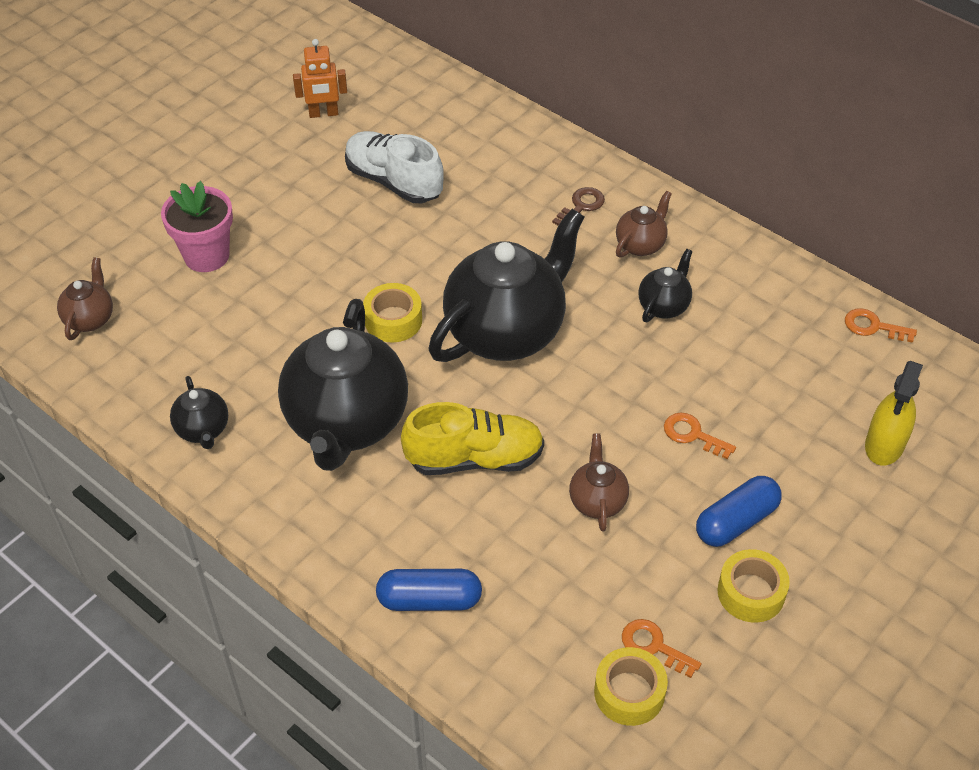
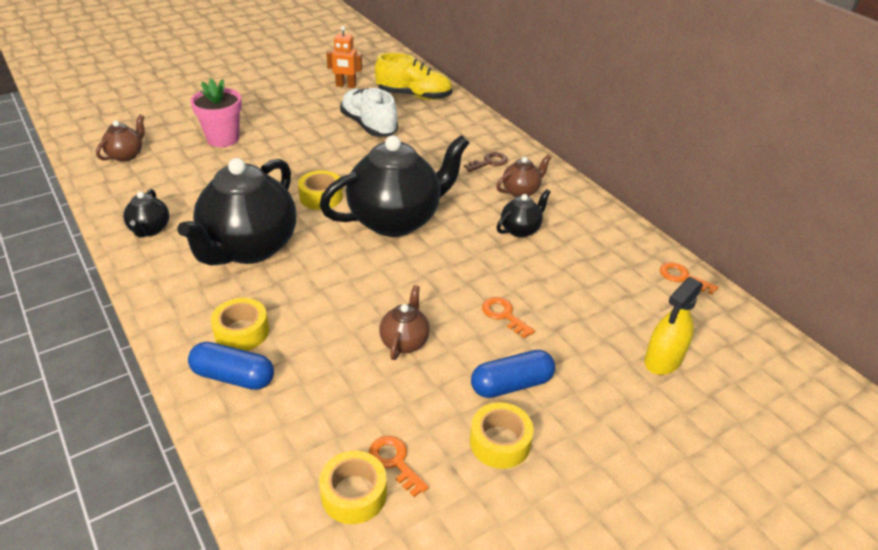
camera: 15 degrees right, 10 degrees down
yellow shoe [401,402,544,475] -> yellow shoe moved to [375,53,452,100]
none -> yellow tape [211,298,269,351]

